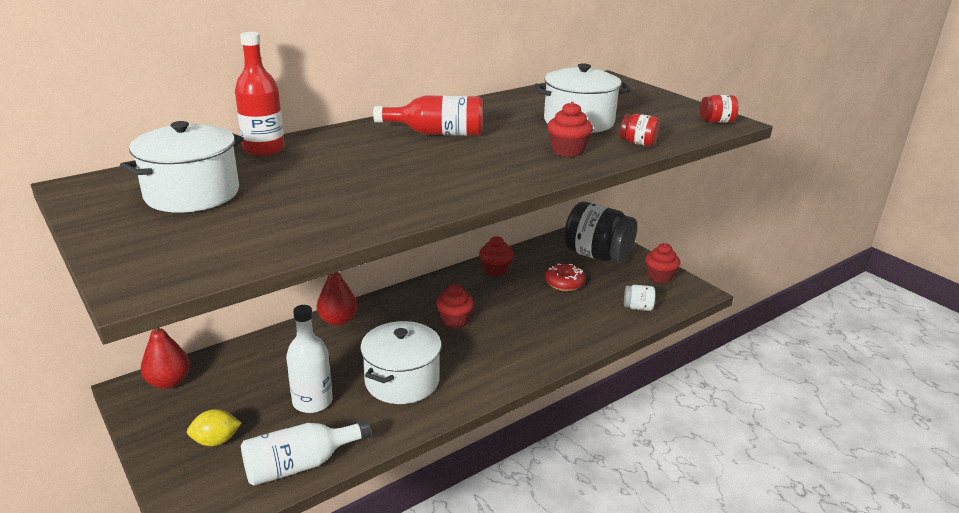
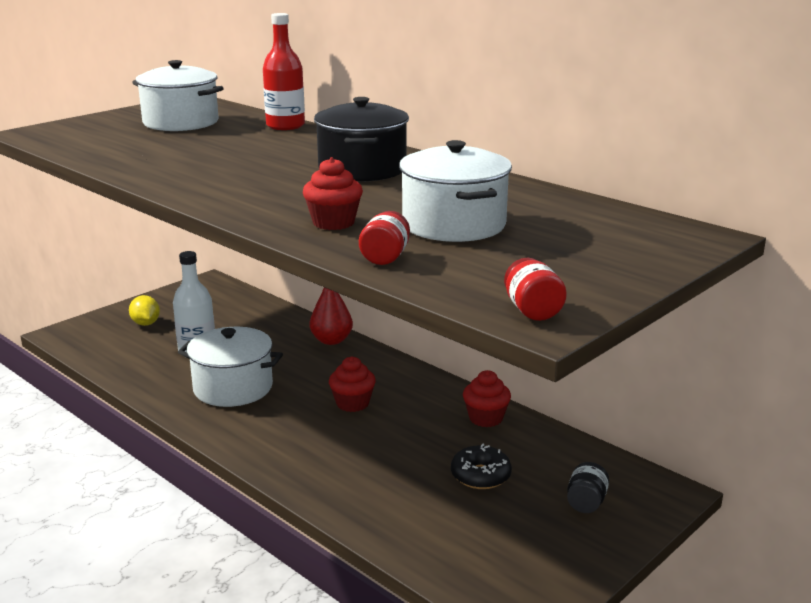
camera: 80 degrees right, 5 degrees down
red pear [141,328,190,389] -> none
white bottle [241,420,371,486] -> none
red bottle [373,95,483,136] -> black pot [314,97,409,182]
red donut [545,263,585,291] -> black donut [451,444,512,489]
black jar [564,201,637,263] -> black jar [567,462,609,513], size x0.42
white jar [624,285,655,311] -> none
red cupcake [645,243,680,283] -> none

